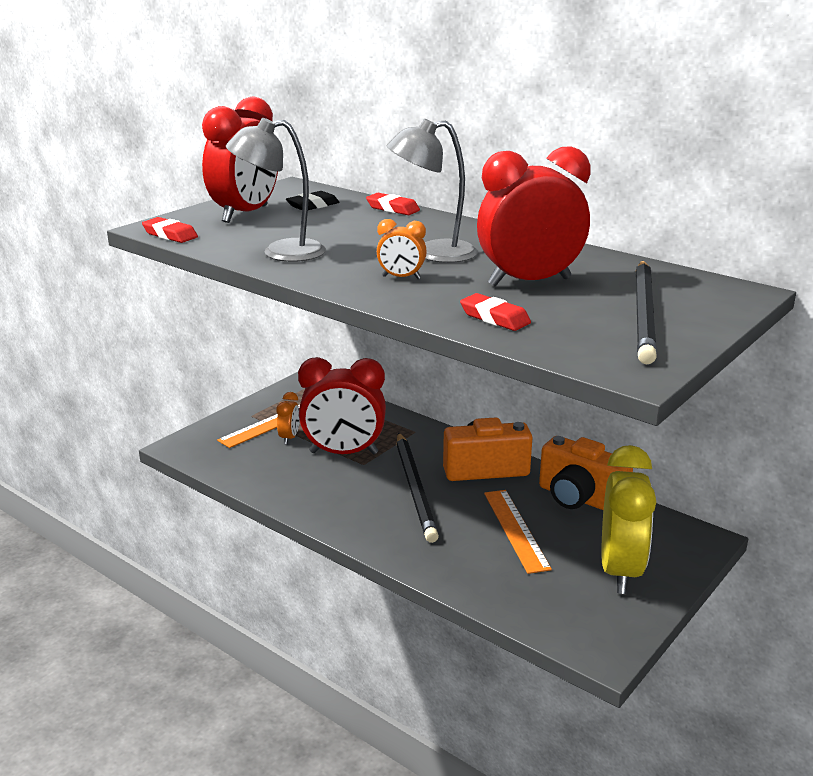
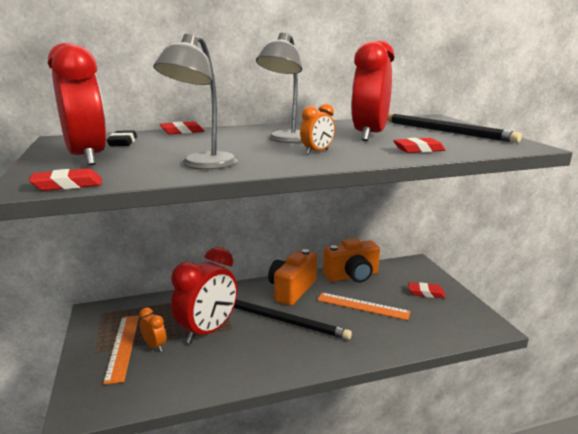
camera: 55 degrees left, 5 degrees down
yellow clock [602,445,656,594] -> red eraser [408,282,445,298]

